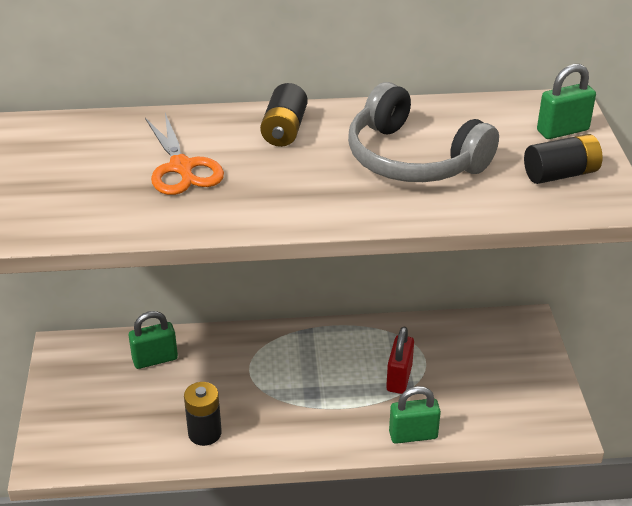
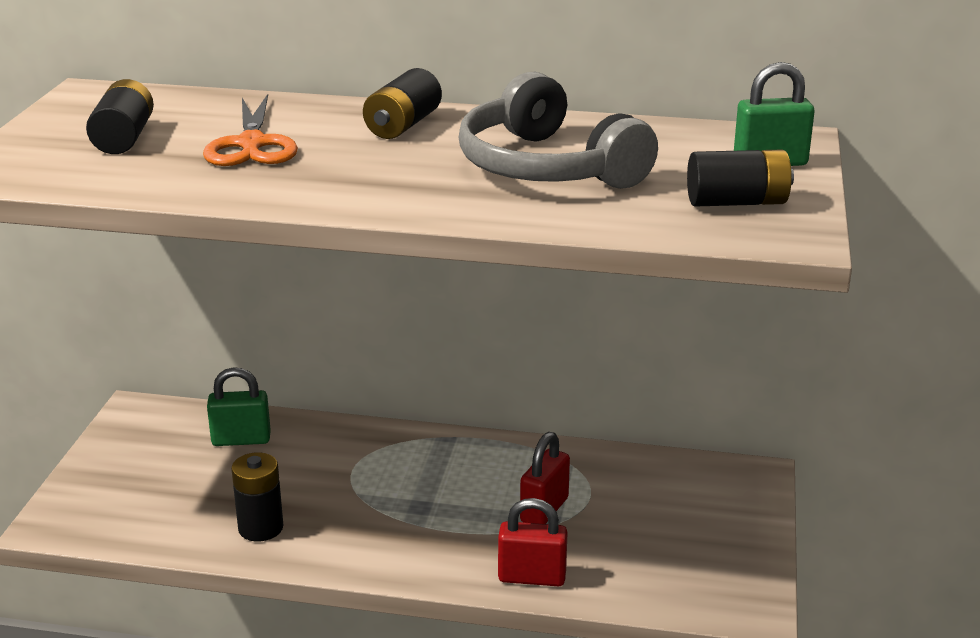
camera: 15 degrees right, 10 degrees down
green padlock [389,386,441,444] -> red padlock [498,498,568,586]
none -> black battery [86,79,154,154]

